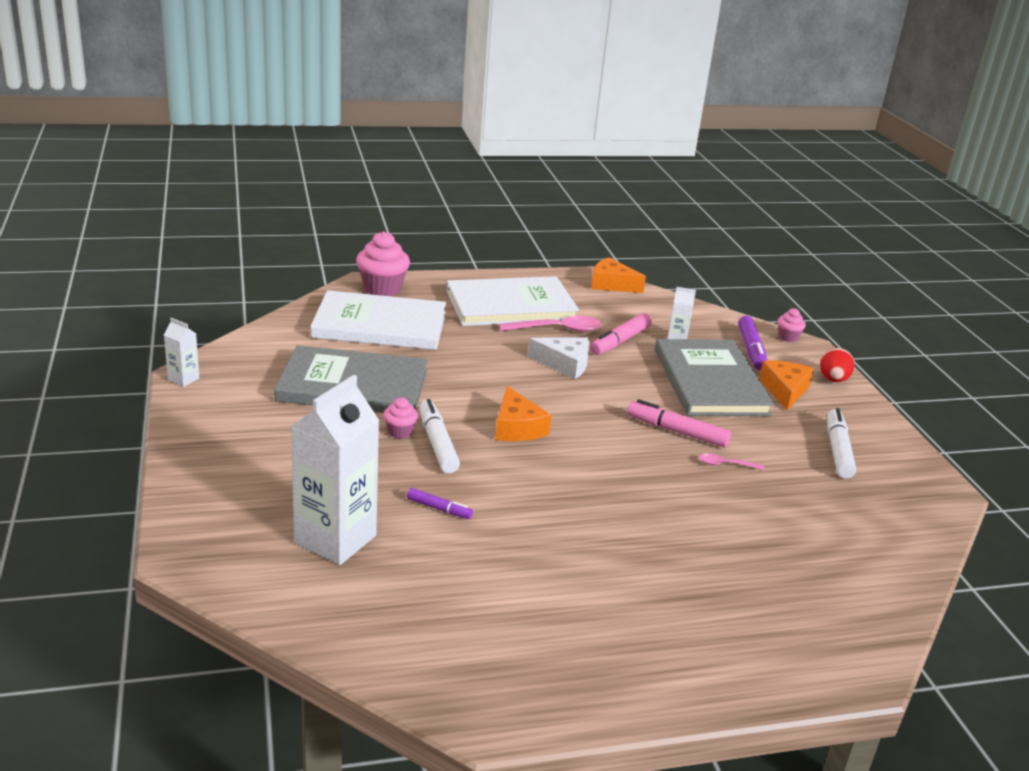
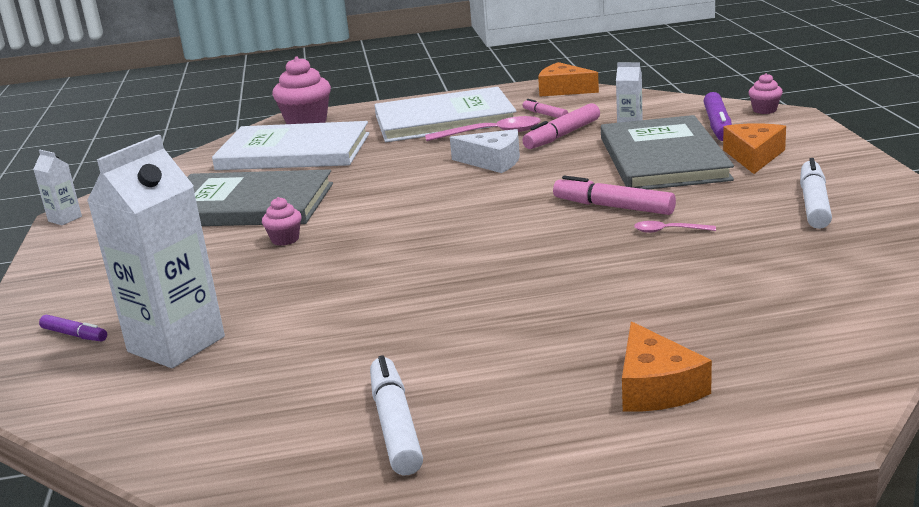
camera: 10 degrees right, 5 degrees down
purple marker [407,488,473,519] -> purple marker moved to [39,315,107,342]
white marker [419,399,460,473] -> white marker moved to [370,355,423,475]
orange cheese [495,386,551,441] -> orange cheese moved to [622,322,712,411]
red egg [820,348,854,382] -> none
none -> pink marker [522,99,568,118]

